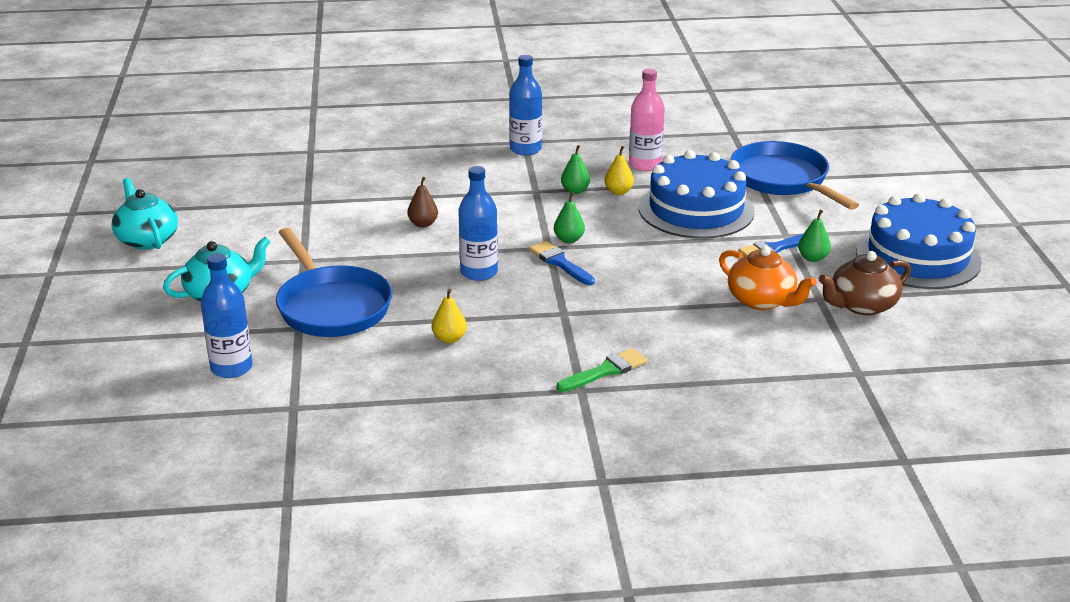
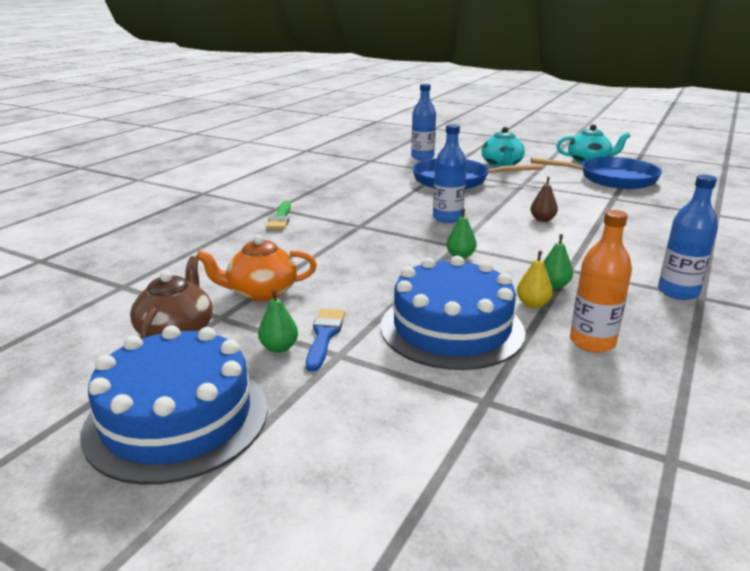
camera: 125 degrees right, 5 degrees down
yellow pear [432,289,467,343] -> none
blue brush [529,241,595,285] -> none
pink bottle [629,69,665,171] -> orange bottle [570,210,632,353]
blue pan [730,141,859,210] -> blue pan moved to [531,157,662,189]

